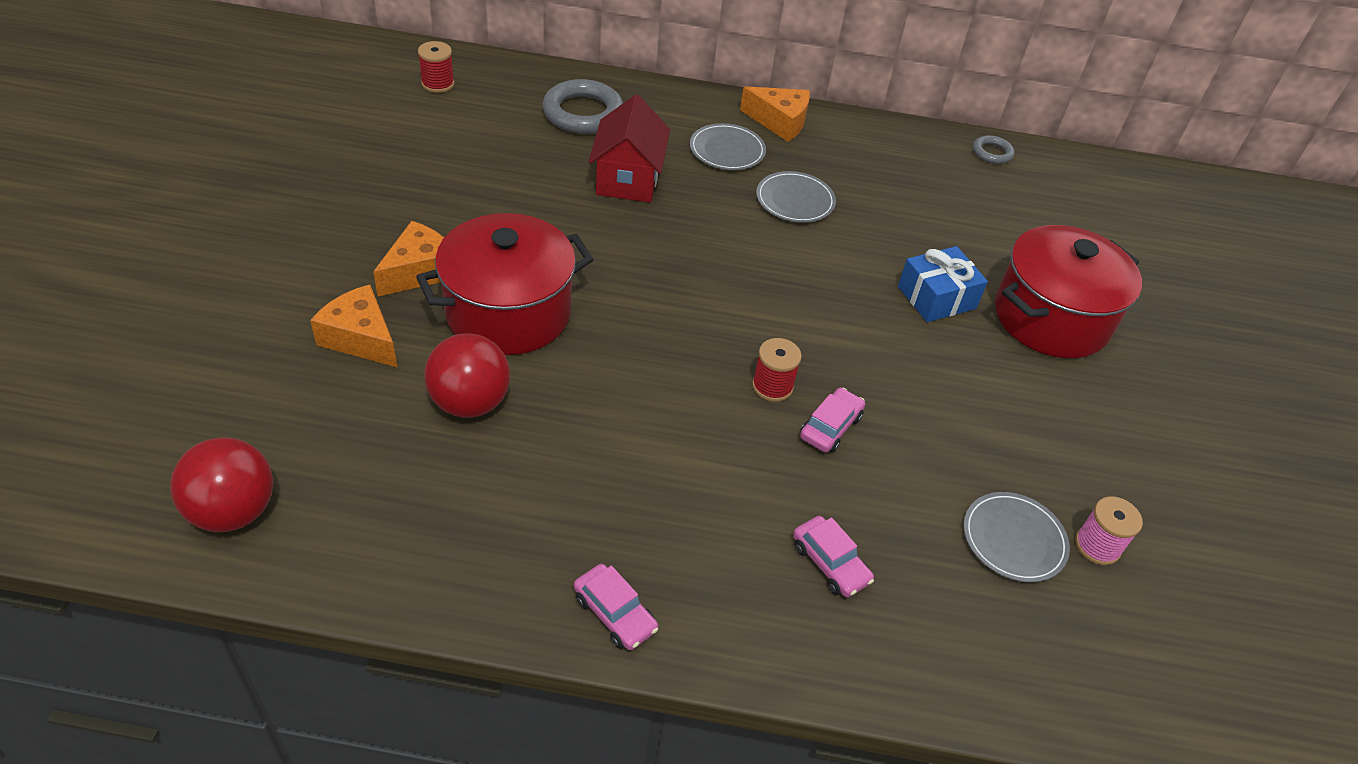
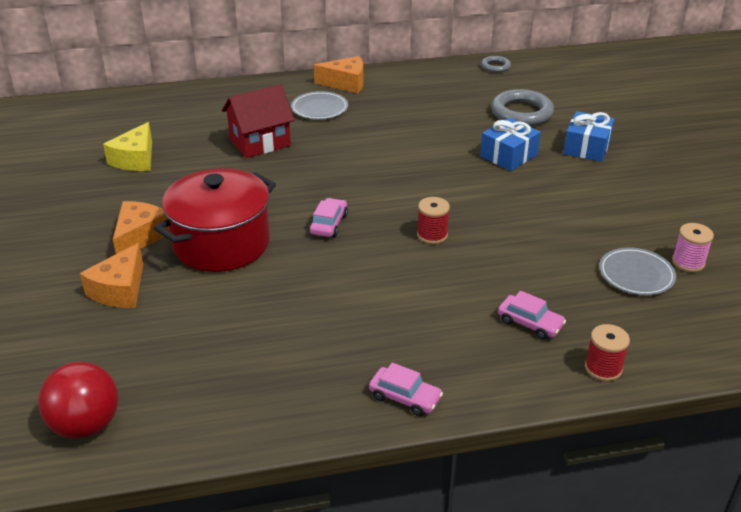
camera: 15 degrees left, 10 degrees down
orange cheese [310,285,398,368] -> orange cheese turned 90 degrees counterclockwise [80,243,143,308]
red spool [418,41,455,93] -> red spool moved to [585,324,630,381]
red ball [424,333,510,418] -> none
grey ring [543,79,623,134] -> grey ring moved to [491,89,554,126]
red house [588,95,670,202] -> red house turned 75 degrees clockwise [222,84,294,158]
grey plate [756,171,836,223] -> none
pink car [800,387,865,453] -> pink car moved to [309,198,348,237]
red pot [995,225,1142,358] -> blue gift [563,111,614,162]
none -> yellow cheese [103,122,152,171]

